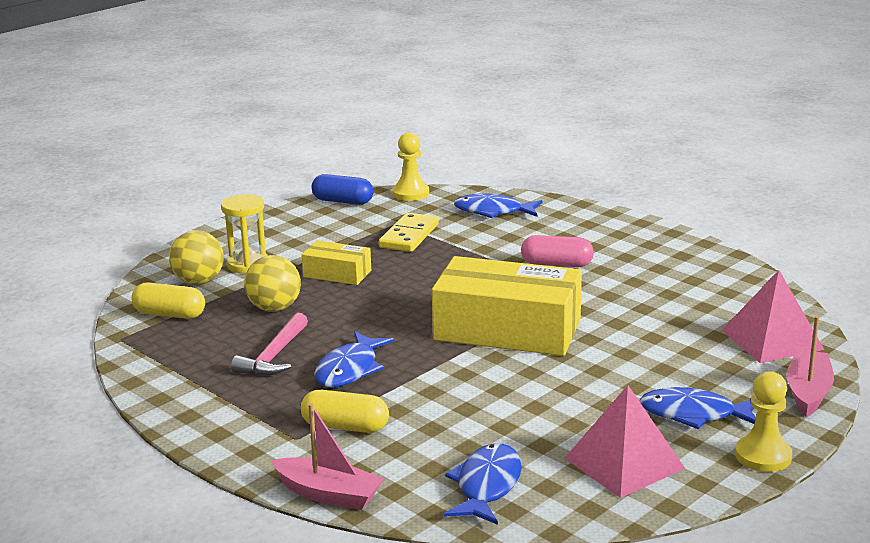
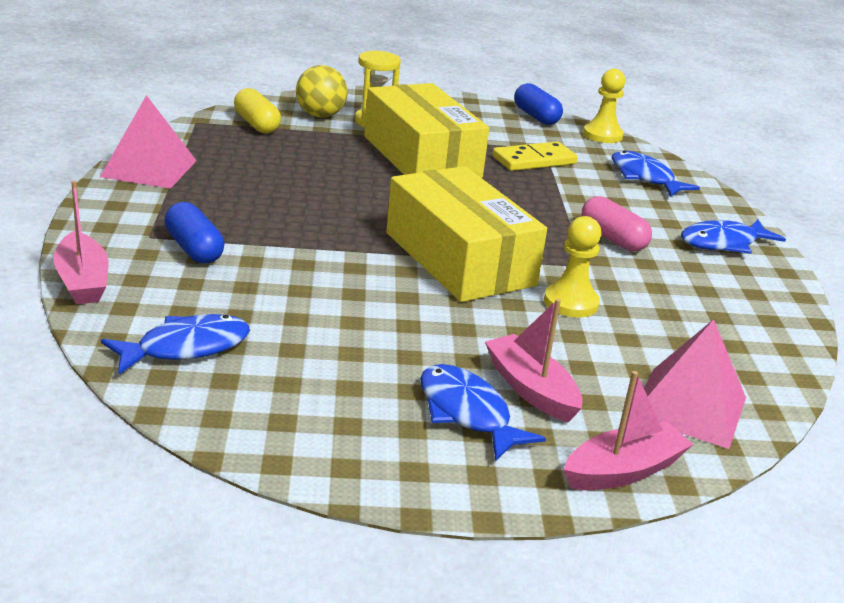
camera: 40 degrees right, 5 degrees up
pink hammer [231,313,308,376] -> none
yellow ball [244,255,301,311] -> none
yellow capsule [301,390,389,433] -> blue capsule [164,202,224,264]
yellow box [302,240,371,285] -> yellow box [364,83,489,178], size x2.04
blue fish [314,331,394,387] -> blue fish moved to [681,219,786,254]
pink pyramid [565,385,685,498] -> pink pyramid moved to [100,95,197,189]
yellow pawn [735,371,792,472] -> yellow pawn moved to [544,216,602,318]
none -> pink boat [485,299,582,422]

